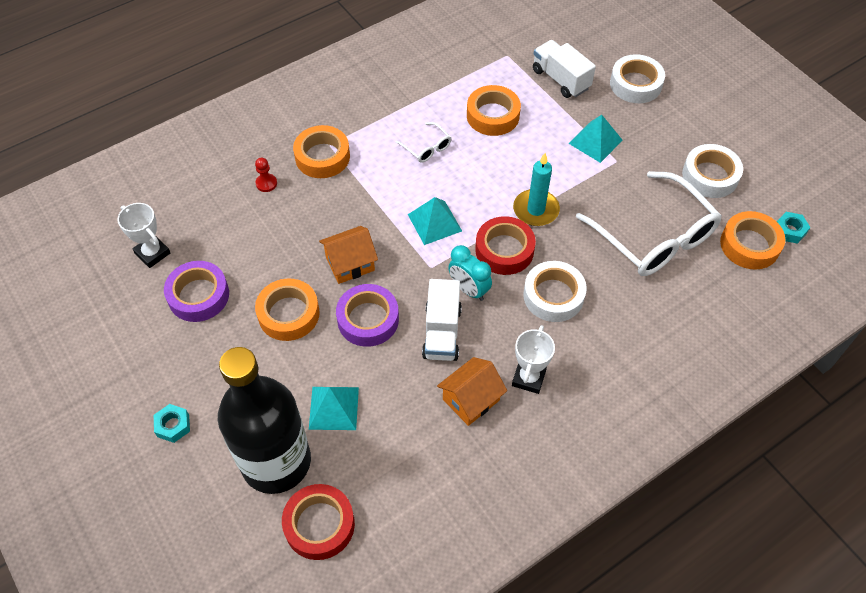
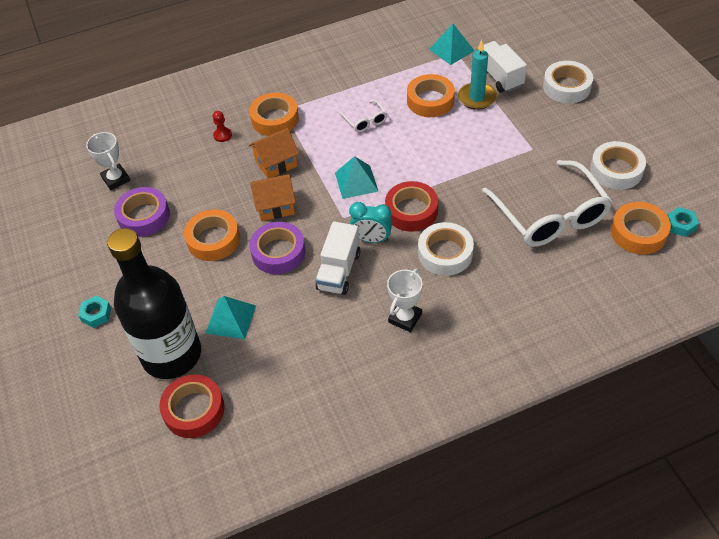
camera: 15 degrees right, 5 degrees down
orange house [437,357,507,426] -> orange house moved to [249,128,299,178]
turquoise clock [448,245,492,301] -> turquoise clock turned 45 degrees counterclockwise [349,202,392,243]
turquoise candle [513,153,560,226] -> turquoise candle moved to [458,40,497,110]
turquoise pyramid [568,115,623,163] -> turquoise pyramid moved to [429,24,475,65]

